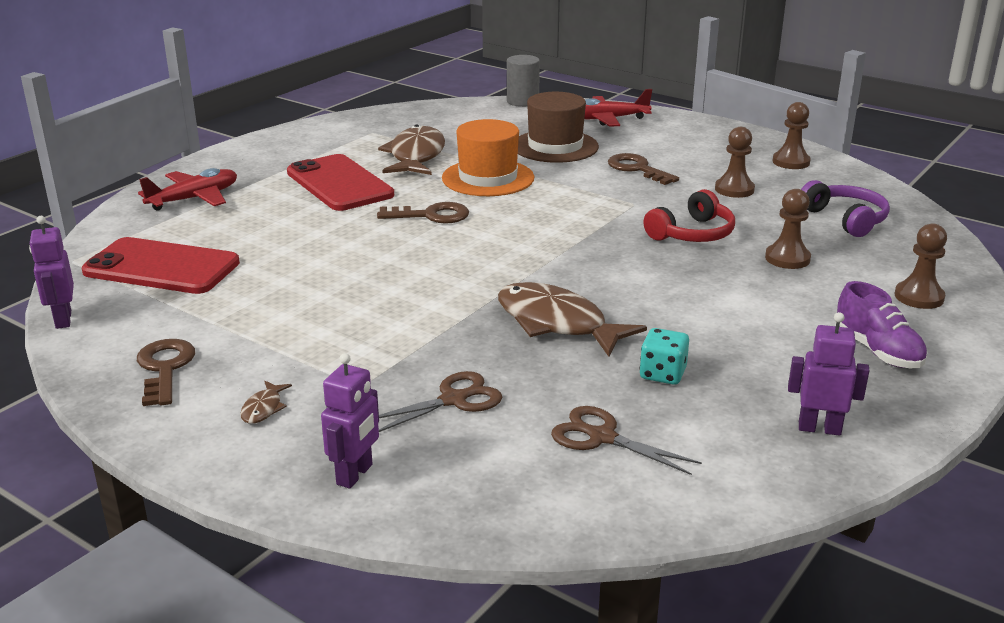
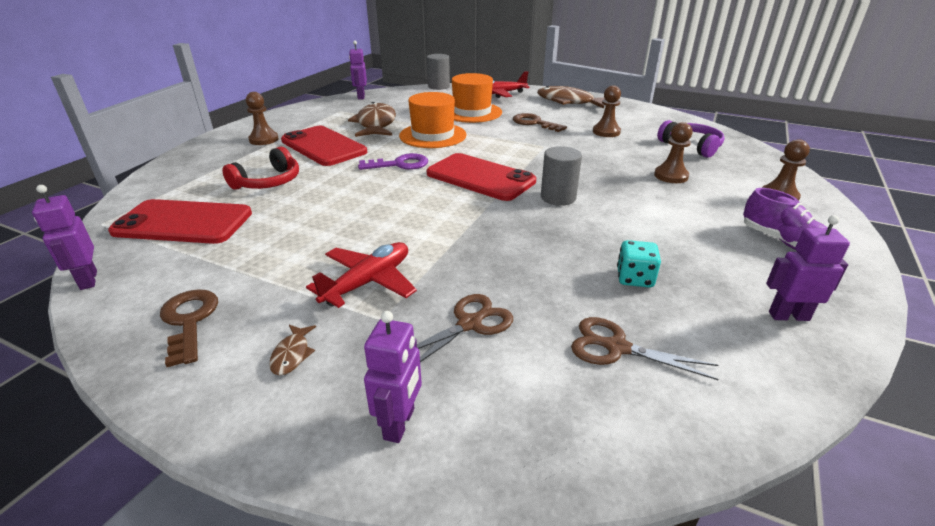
camera: 10 degrees left, 5 degrees up
red plane [138,168,237,211] -> red plane moved to [306,242,417,308]
brown key [377,202,469,224] -> purple key [358,153,428,170]
brown fish [498,282,647,357] -> brown fish moved to [537,86,605,109]
brown hat [518,92,599,163] -> orange hat [452,73,502,123]
red headphones [644,189,735,242] -> red headphones moved to [222,146,299,190]
brown pawn [772,102,811,169] -> brown pawn moved to [246,92,279,145]
none -> purple robot [349,40,367,100]
none -> red phone [427,153,536,201]
none -> grey cylinder [541,146,582,206]

